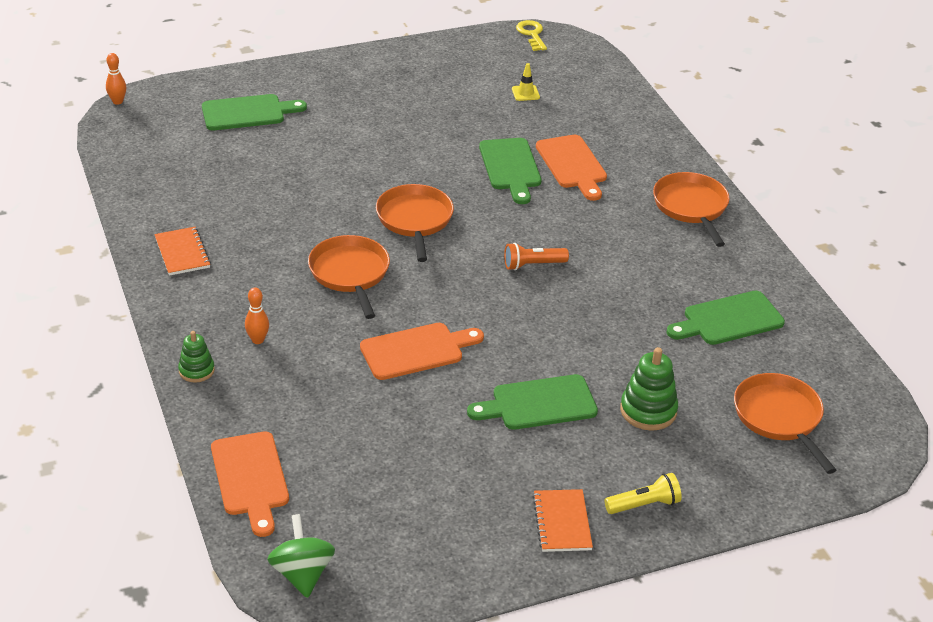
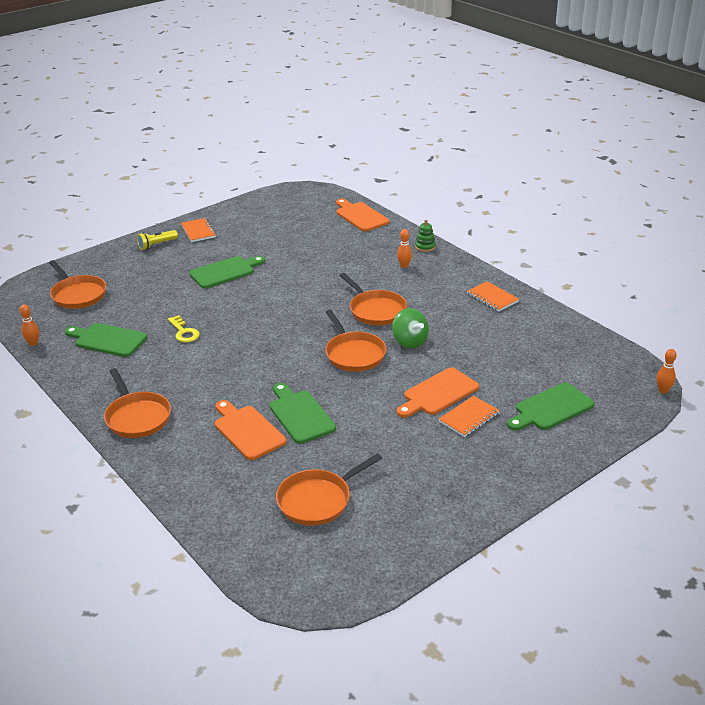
camera: 165 degrees right, 5 degrees down
green spinning top [267,514,335,598] -> green spinning top moved to [392,308,429,348]
orange cutting board [360,323,484,380] -> orange cutting board moved to [396,367,479,418]
orange flashlight [504,243,569,270] -> none
yellow traffic cone [512,63,540,101] -> orange pan [276,453,382,526]
yellow key [516,20,547,51] -> yellow key moved to [168,315,200,343]
green stacking toy [620,347,678,431] -> none
green cutting board [666,291,785,345] -> green cutting board turned 120 degrees counterclockwise [65,323,147,357]
none -> orange bowling pin [20,304,39,346]
none -> orange notebook [439,396,500,437]

